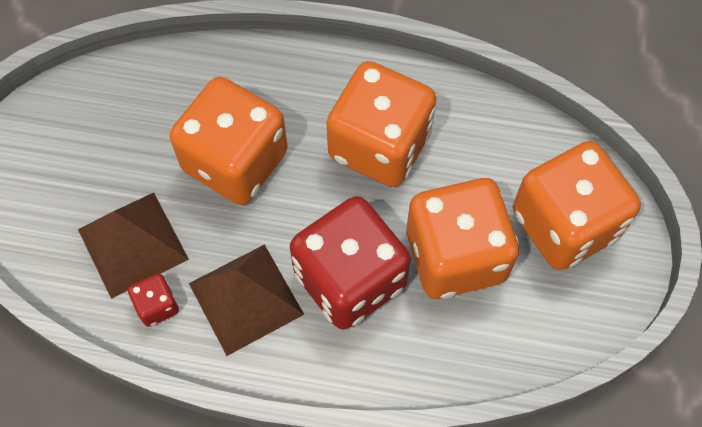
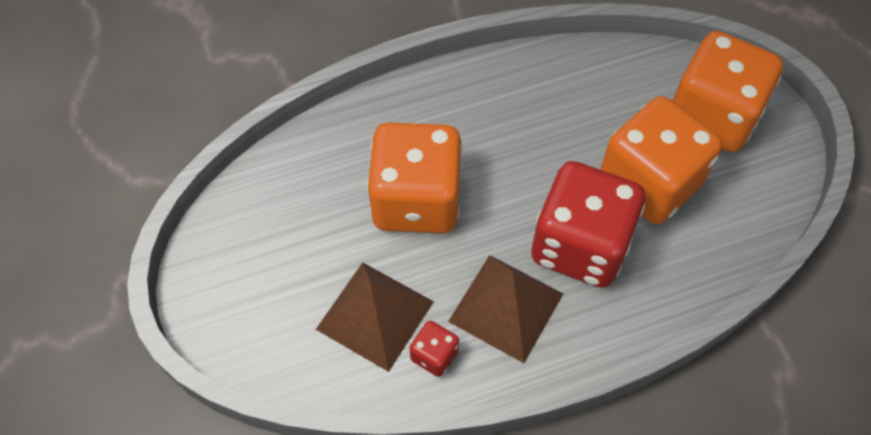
camera: 30 degrees left, 5 degrees down
orange dice [327,61,436,187] -> none

